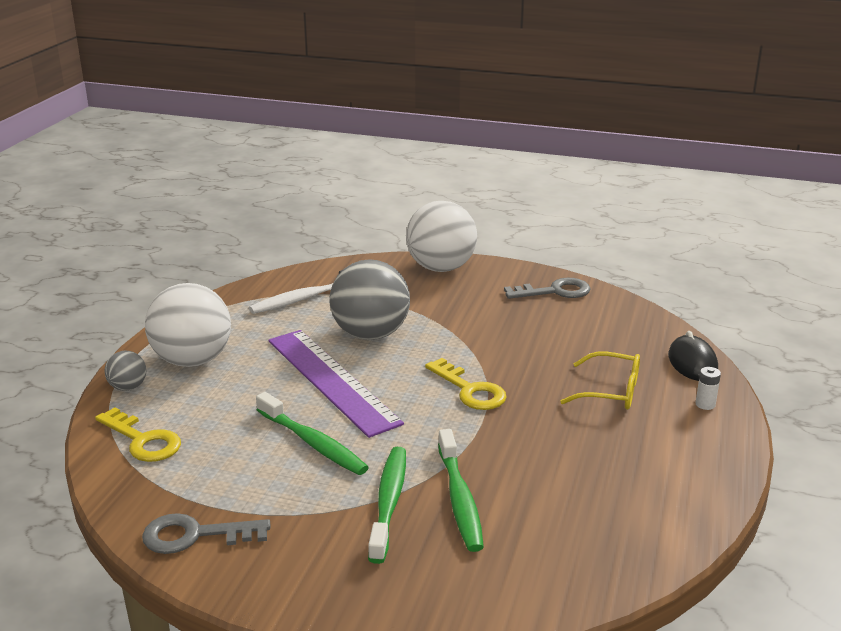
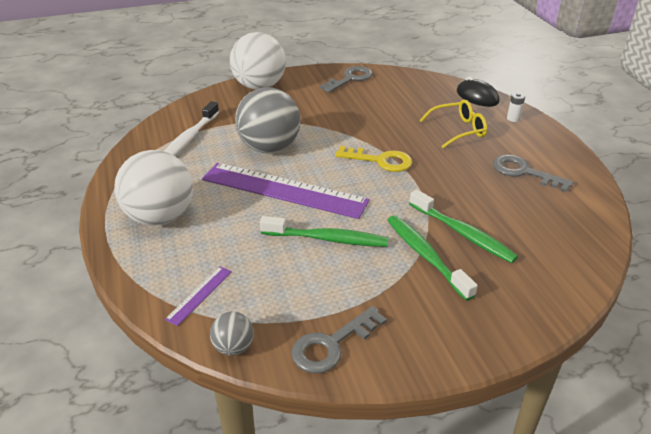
camera: 35 degrees left, 10 degrees up
yellow key [95,407,181,462] -> purple ruler [165,266,232,326]
grey ball [105,351,147,391] -> grey ball moved to [210,311,254,356]
none -> grey key [493,155,573,192]

